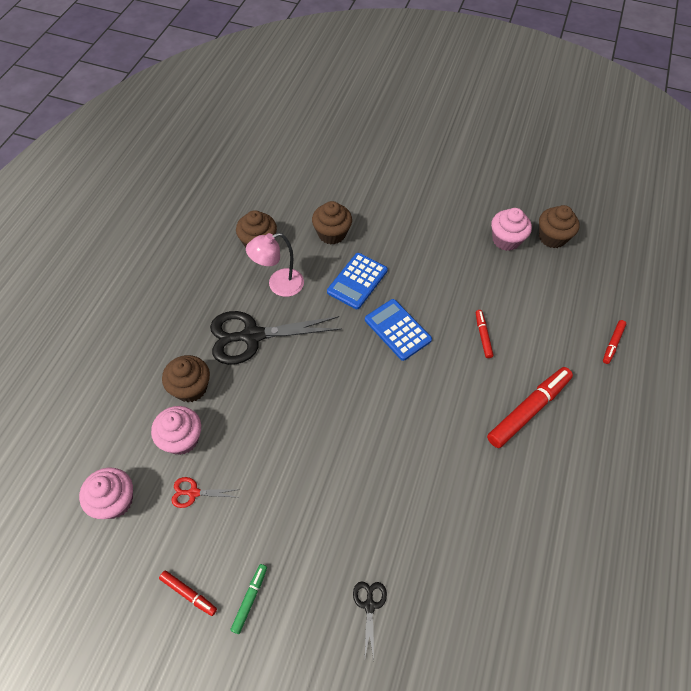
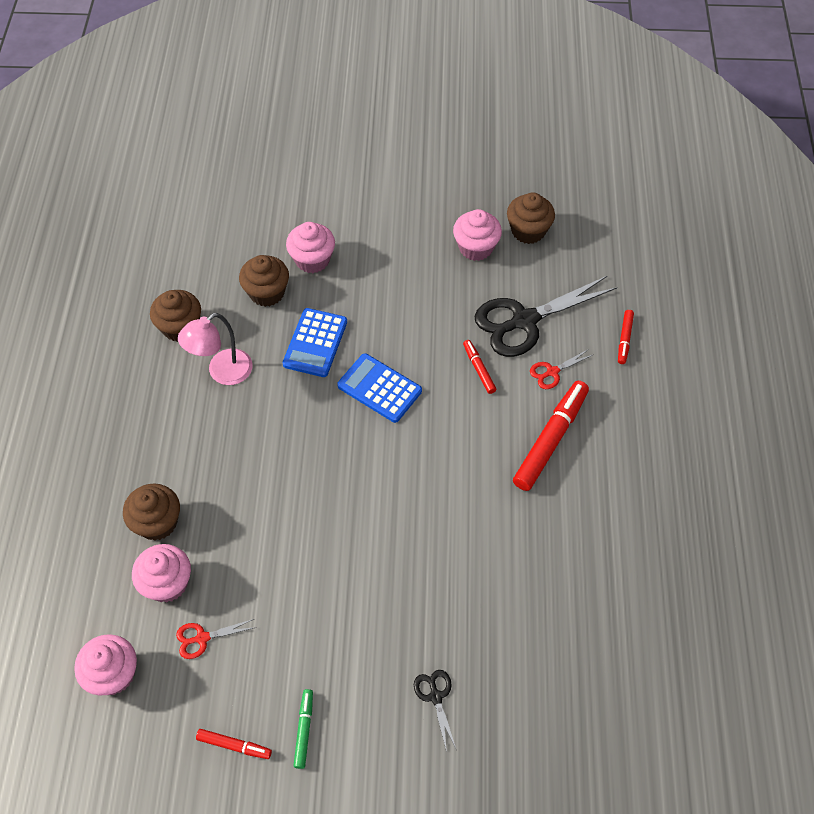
camera: 15 degrees left, 0 degrees up
black scissors [210,311,342,365] -> black scissors moved to [474,276,617,357]
none -> pink cupcake [286,222,335,273]
none -> red scissors [530,349,593,389]

